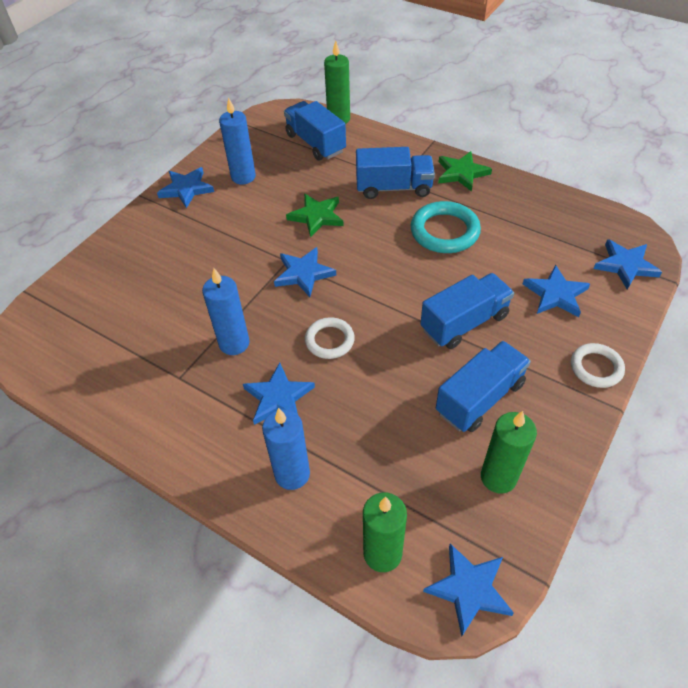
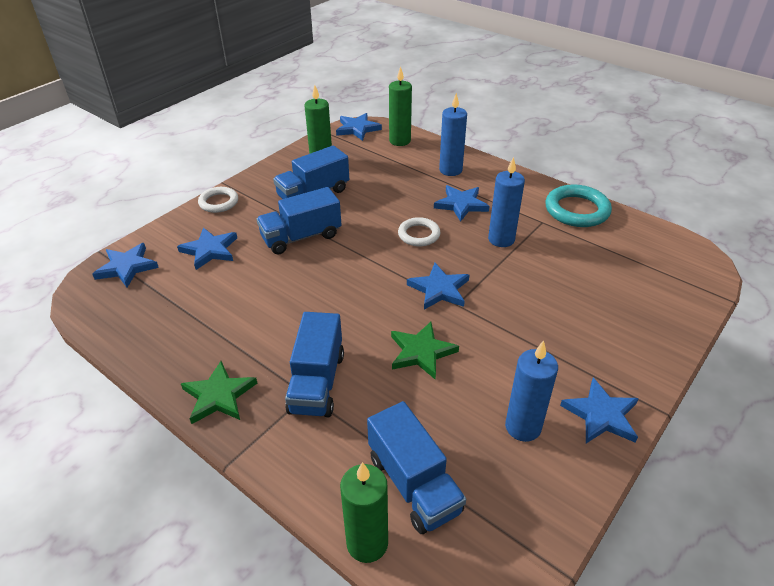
camera: 175 degrees left, 10 degrees down
blue truck [356,147,435,199] -> blue truck turned 90 degrees counterclockwise [285,312,344,417]
turquoise ring [411,201,481,253] -> turquoise ring moved to [545,184,612,227]

